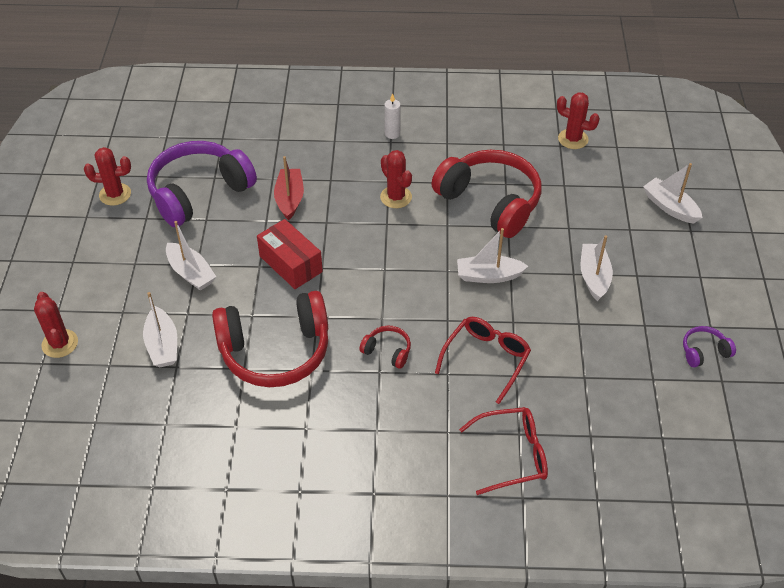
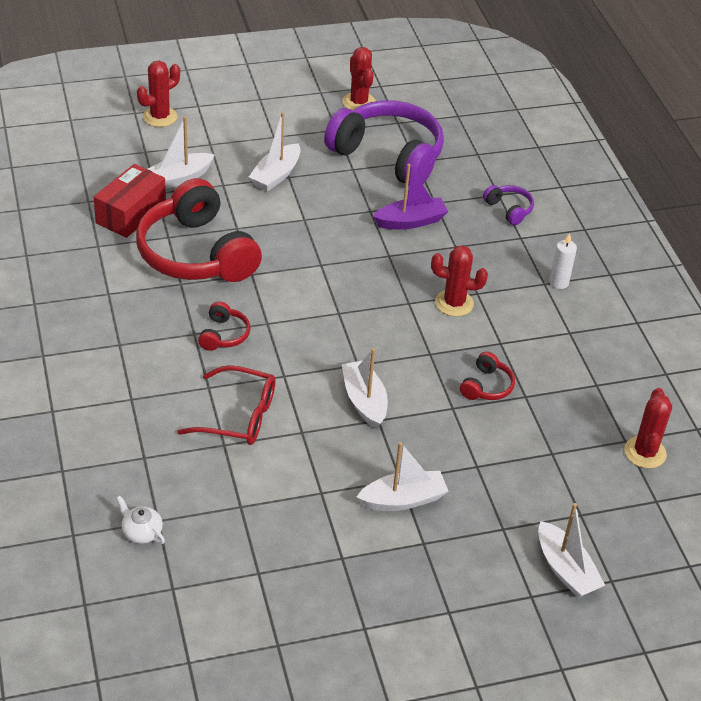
camera: 70 degrees right, 5 degrees down
red box [257,219,323,289] -> red box moved to [94,164,166,238]
red boat [274,156,304,221] -> purple boat [373,164,448,230]
red cactus [380,150,412,208] -> red cactus turned 60 degrees clockwise [431,245,488,316]
red headphones [431,150,541,238] -> red headphones [460,352,515,400], size x0.42
red glasses [459,407,548,495] -> none
white boat [643,163,702,224] -> white boat turned 120 degrees clockwise [538,503,605,598]
purple headphones [683,326,736,367] -> purple headphones moved to [483,185,534,225]
none -> white teapot [116,496,165,544]

